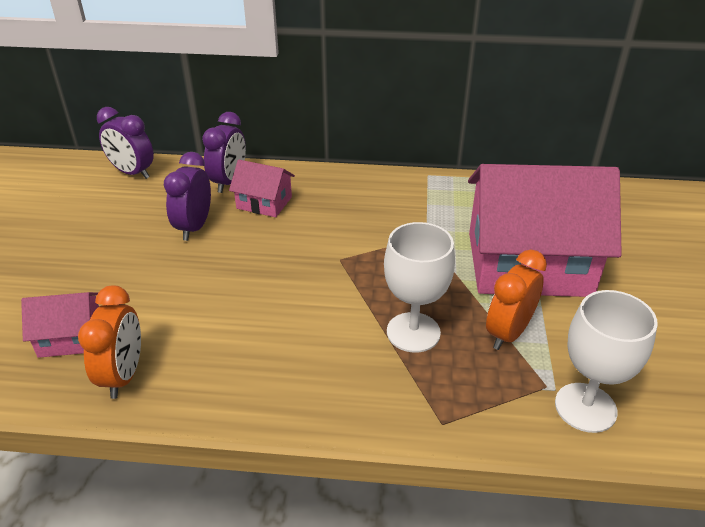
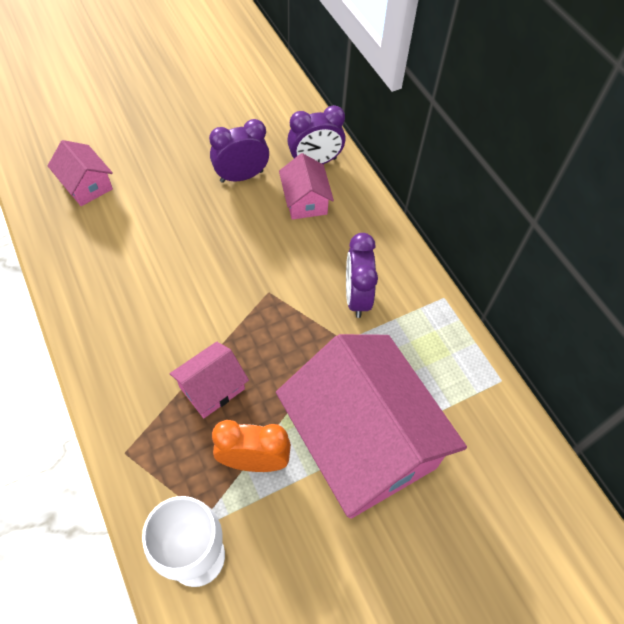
camera: 55 degrees right, 20 degrees up
orange clock [78,285,141,399] -> none
purple clock [97,107,154,179] -> purple clock moved to [346,233,378,318]
white goblet [384,222,455,353] -> pink house [169,342,249,418]

